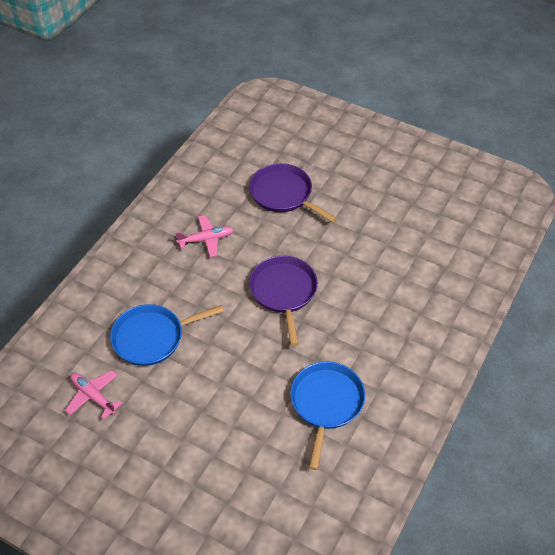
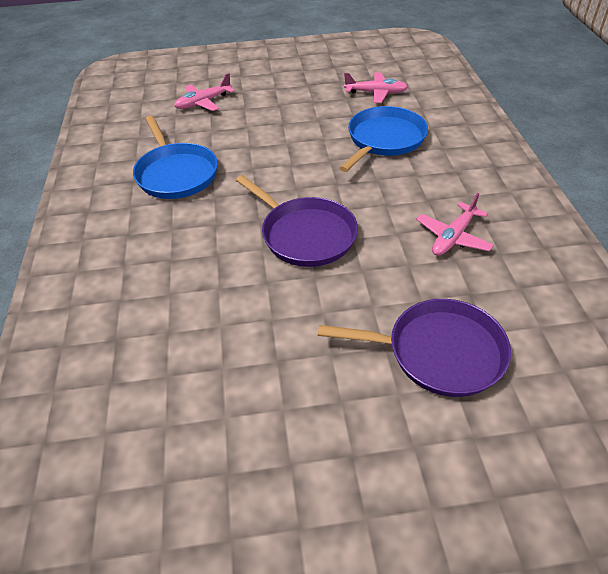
camera: 145 degrees right, 5 degrees down
none -> pink plane [174,73,235,111]

